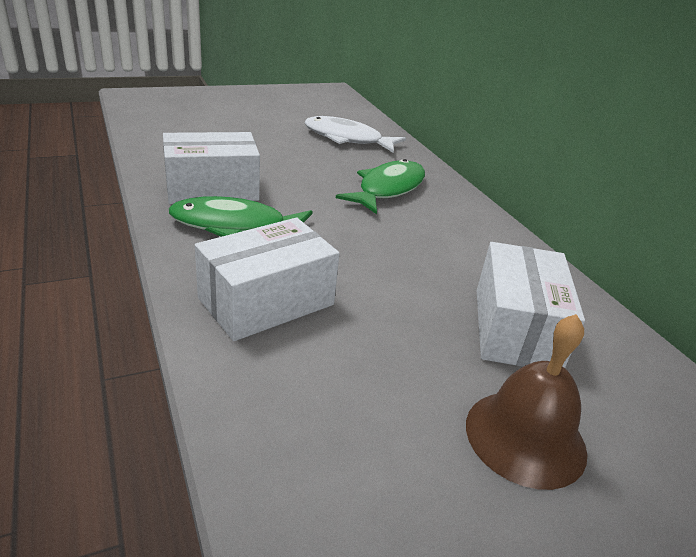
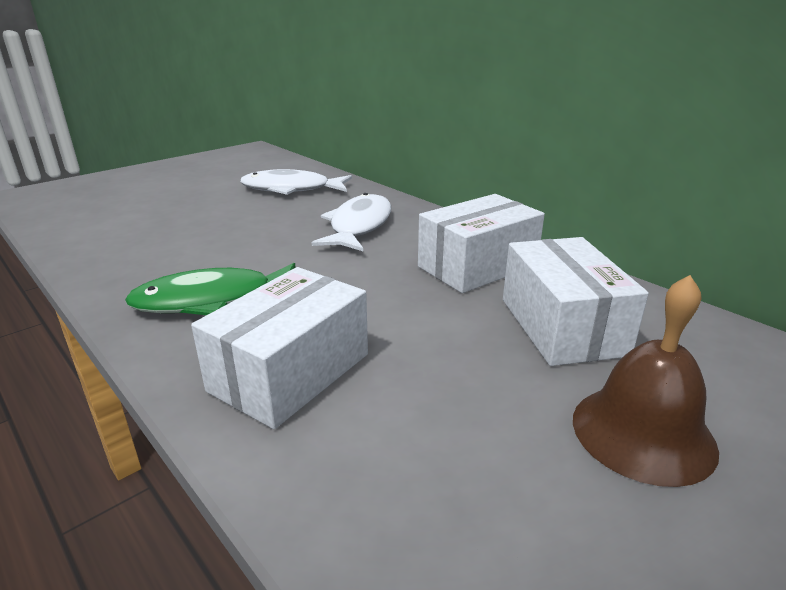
camera: 15 degrees left, 5 degrees down
white box [163,132,260,204] -> white box moved to [418,194,545,293]
green fish [336,159,425,214] -> white fish [312,193,391,251]

